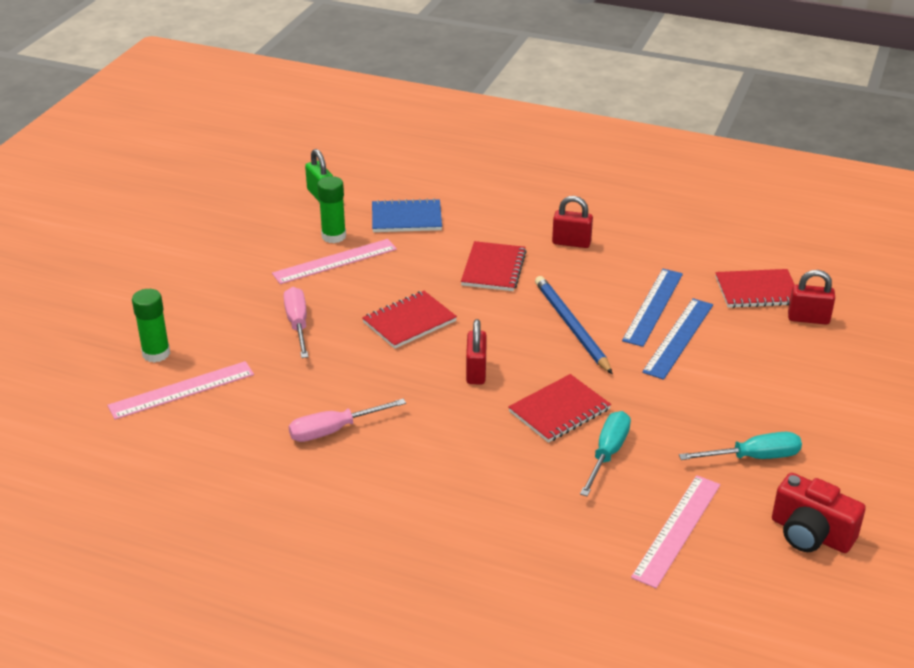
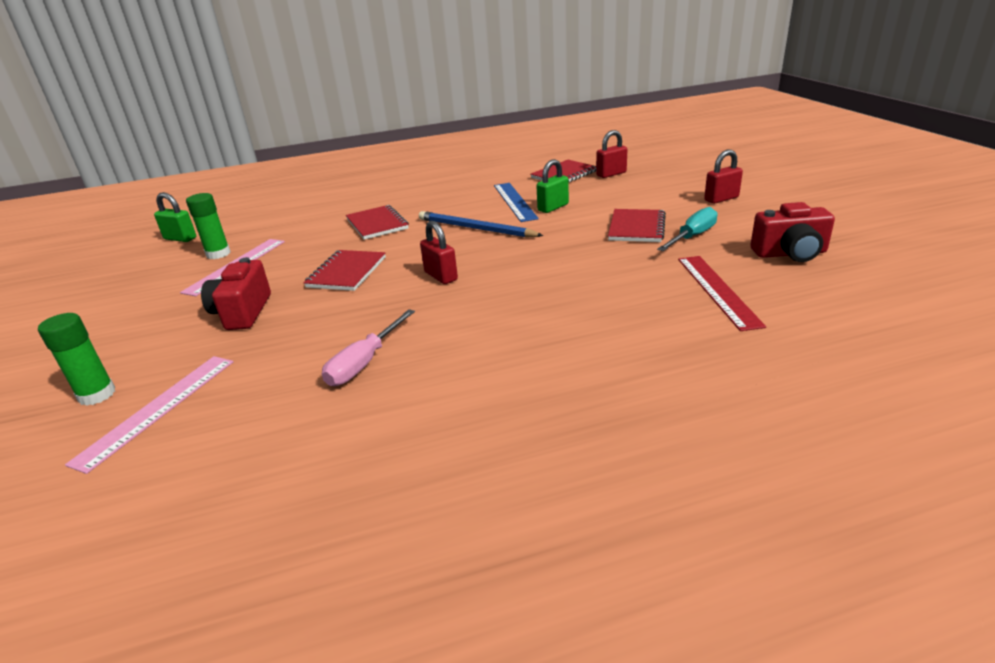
camera: 35 degrees left, 5 degrees down
pink screwdriver [284,287,308,358] -> red camera [201,257,271,330]
blue notebook [372,198,442,232] -> none
red notebook [508,374,611,443] -> red notebook moved to [608,209,666,242]
red padlock [552,196,593,248] -> red padlock moved to [704,150,743,204]
turquoise screwdriver [580,411,631,497] -> none
pink ruler [631,475,720,588] -> red ruler [678,256,766,331]
blue ruler [642,298,713,380] -> green padlock [537,159,569,213]

